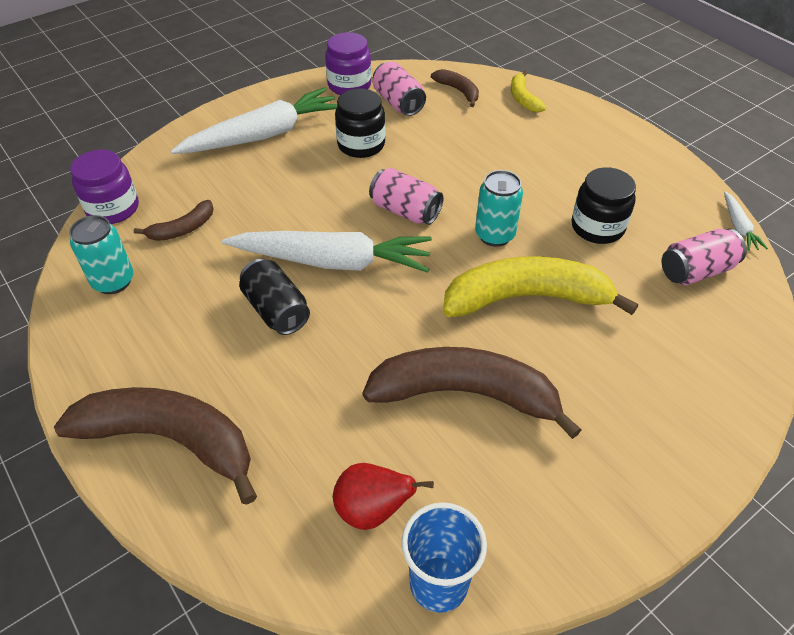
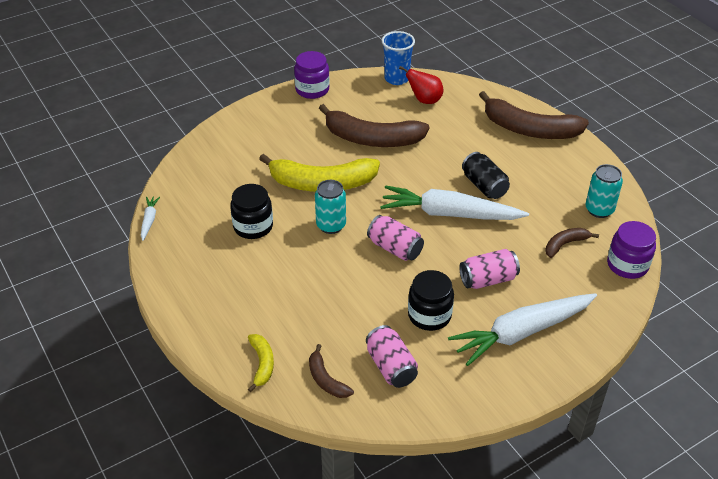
camera: 175 degrees left, 5 degrees down
purple jar [325,32,371,95] -> purple jar moved to [294,51,330,99]
pink can [662,229,747,285] -> pink can moved to [459,249,520,289]

